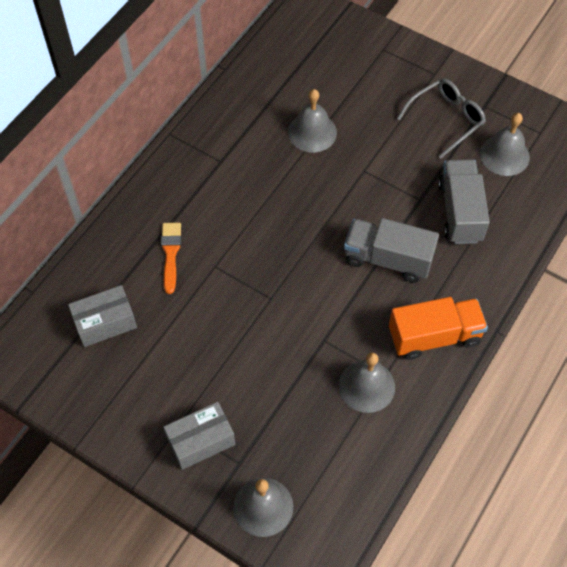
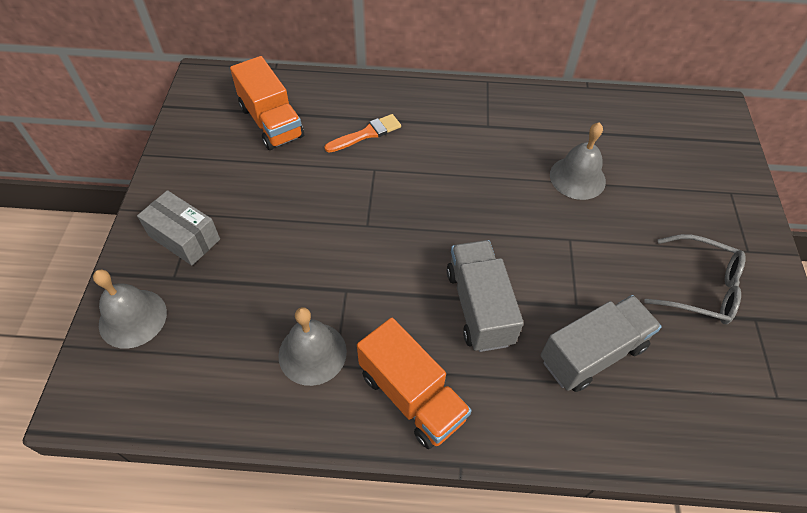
camera: 60 degrees right, 5 degrees down
grey box [68,285,137,347] -> orange truck [230,56,304,150]
grey bell [480,113,530,176] -> none

